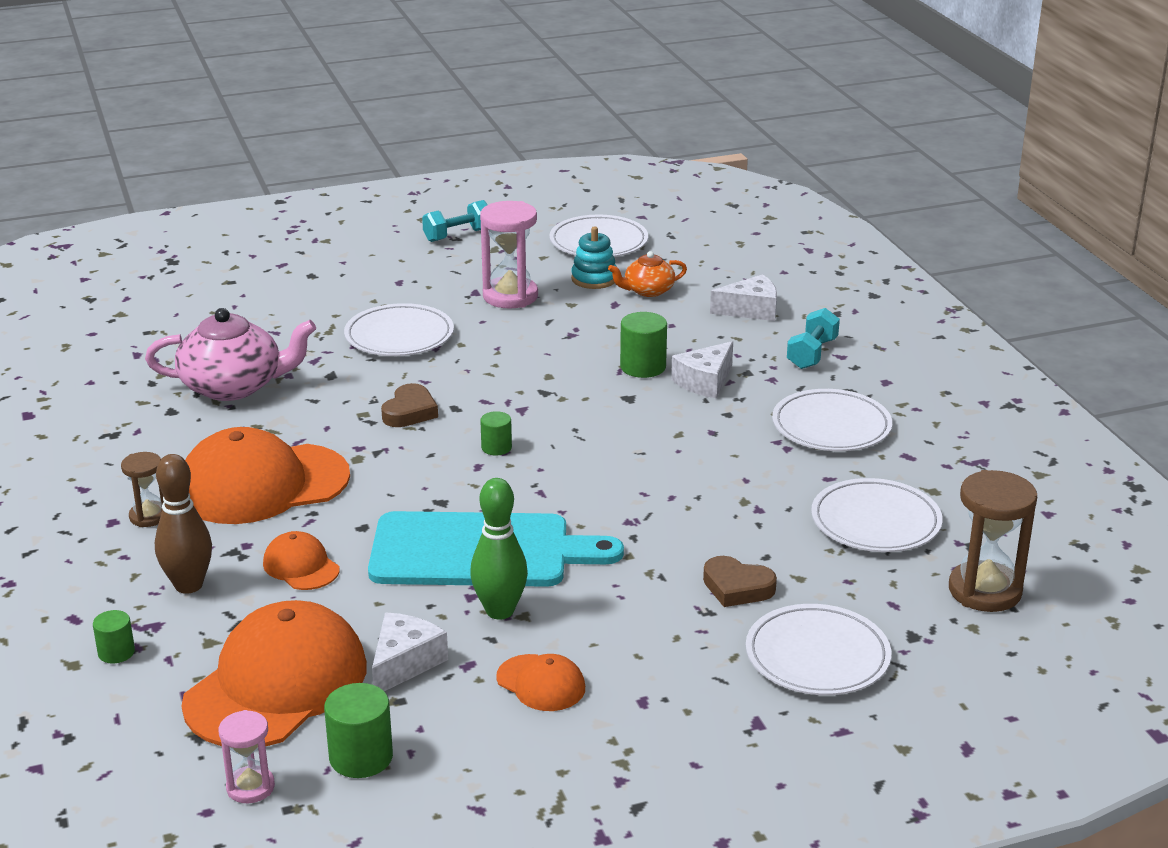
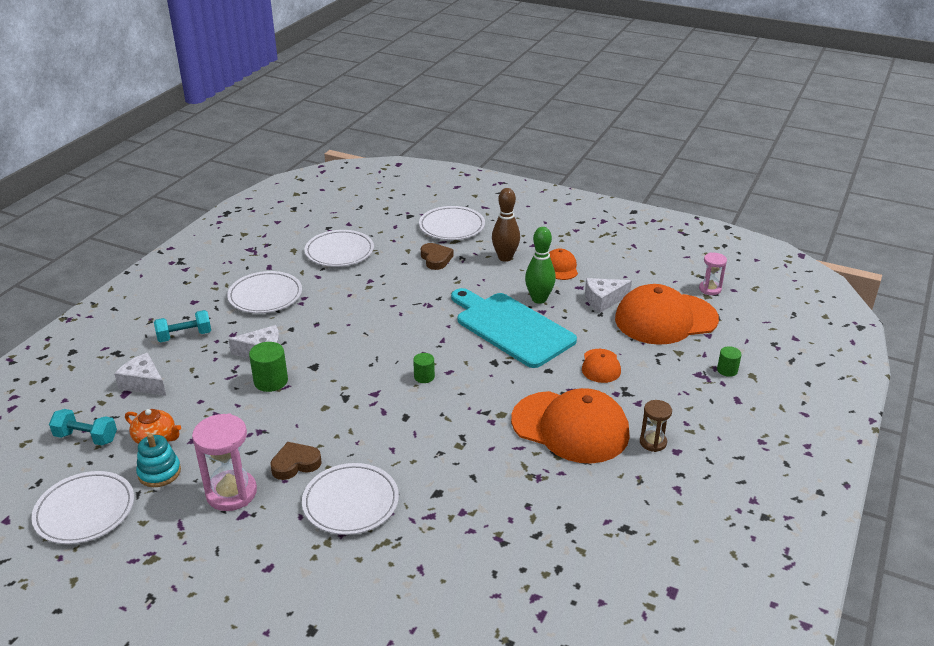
camera: 135 degrees left, 5 degrees up
pink teapot [145,308,316,401] -> none
brown bowling pin [155,454,212,594] -> brown bowling pin moved to [492,188,520,262]
green cylinder [324,683,393,778] -> none
brown heart [381,383,438,427] -> brown heart moved to [270,442,322,480]
turquoise dumbbell [422,200,487,242] -> turquoise dumbbell moved to [49,409,117,445]
brown hourglass [949,470,1037,612] -> none

